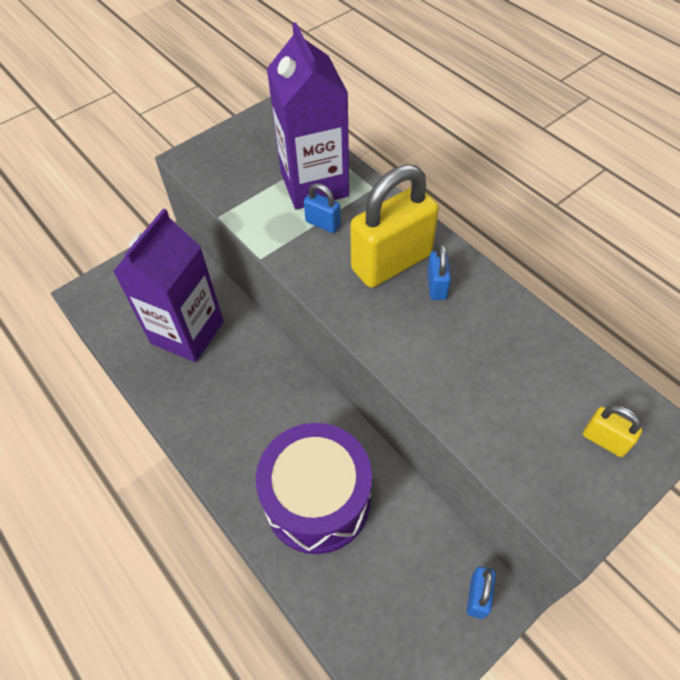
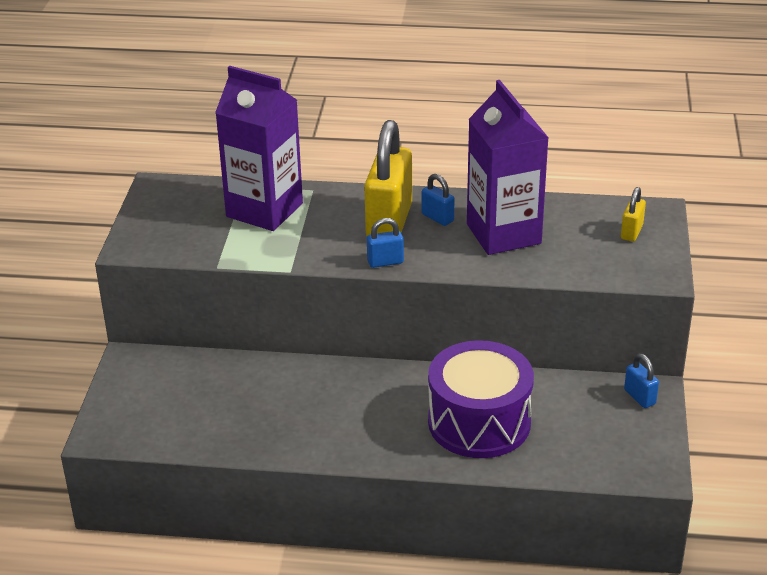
camera: 45 degrees left, 20 degrees down
purple carton [113,209,224,362] -> purple carton moved to [467,80,549,255]
blue padlock [304,183,341,233] -> blue padlock moved to [367,218,404,268]
yellow padlock [583,405,642,457] -> yellow padlock turned 60 degrees counterclockwise [621,187,646,242]

